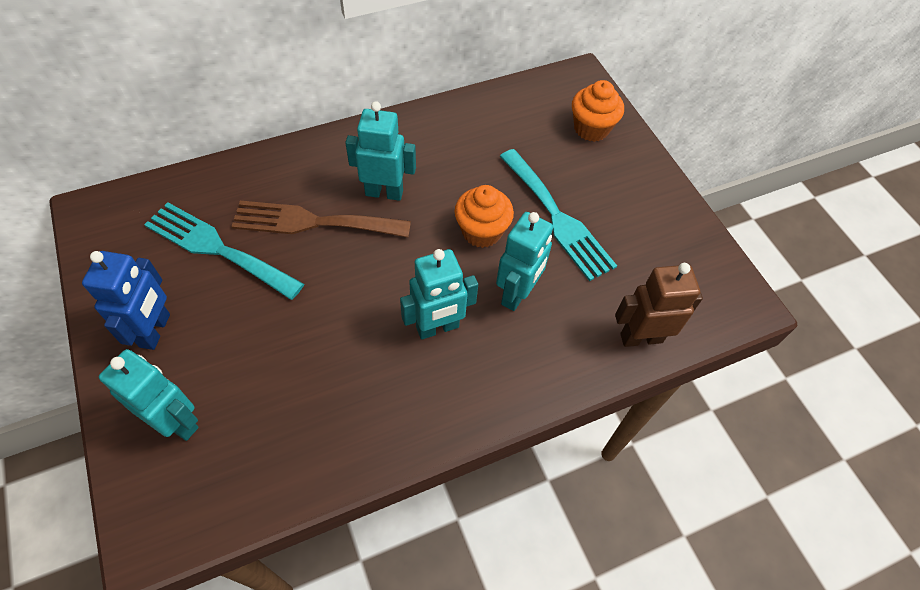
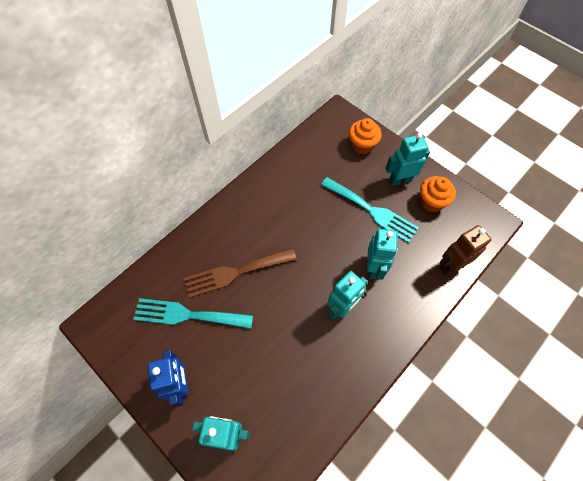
camera: 20 degrees left, 5 degrees up
turquoise robot [345,101,416,201] -> turquoise robot moved to [386,133,430,186]
orange cupcake [454,185,514,248] -> orange cupcake moved to [420,176,456,212]

